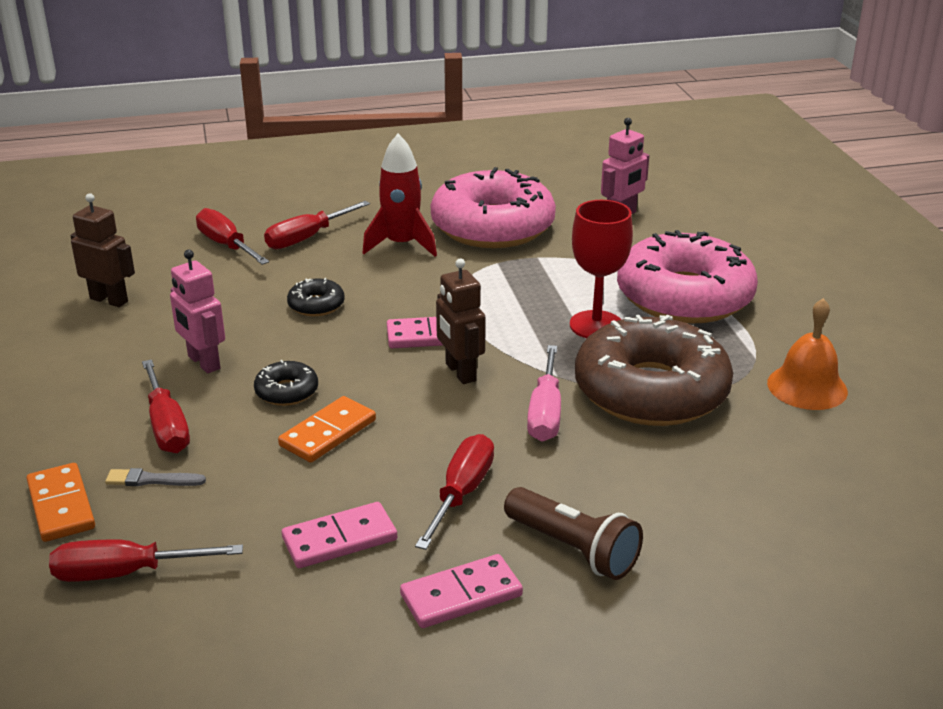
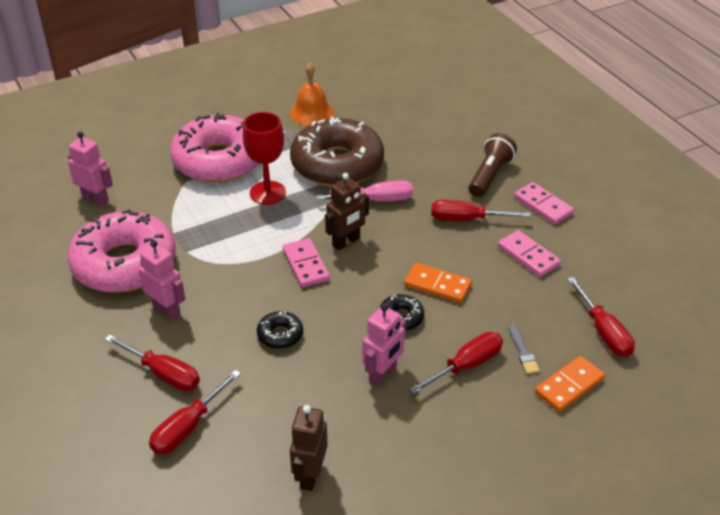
camera: 105 degrees left, 10 degrees up
red rocket [363,134,437,257] -> pink robot [139,240,185,320]

